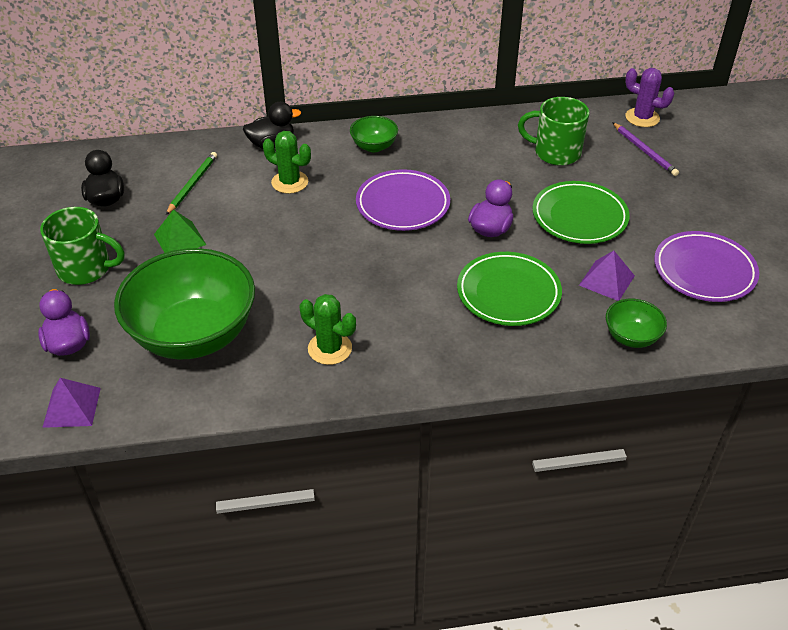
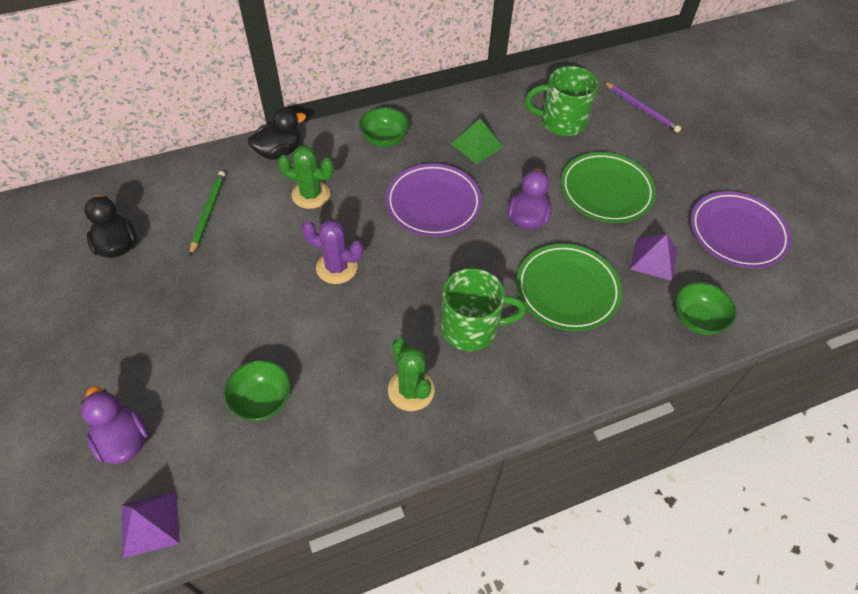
camera: 15 degrees left, 10 degrees up
green mug [40,207,125,285] -> green mug moved to [441,268,527,351]
green bowl [114,248,255,360] -> green bowl [223,360,291,421], size x0.44
green pyramid [154,209,206,253] -> green pyramid moved to [451,118,503,164]
green cactus [300,294,356,365] -> green cactus turned 45 degrees clockwise [388,338,435,411]
purple cactus [625,68,675,127] -> purple cactus moved to [302,220,363,284]

